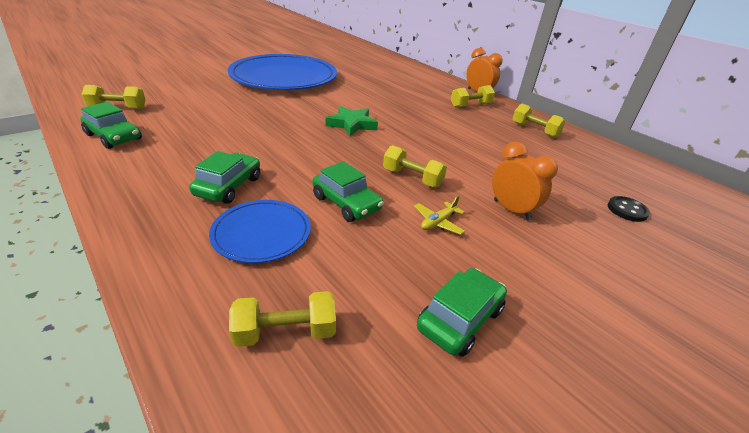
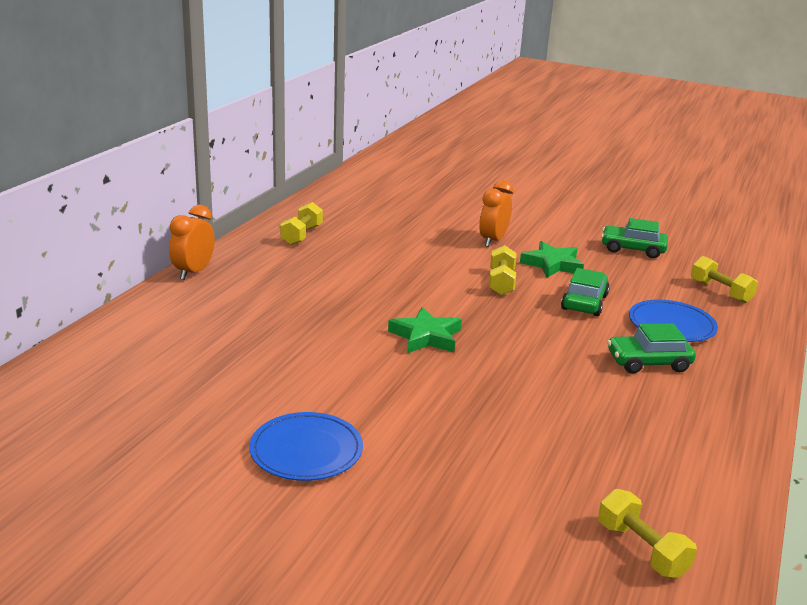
camera: 115 degrees left, 10 degrees down
green car [80,102,142,149] -> none
blue plate [228,54,337,90] -> blue plate [249,412,363,481], size x0.48
yellow plane [414,196,465,235] -> green star [520,241,584,278]
yellow dumbbell [451,85,495,108] -> none
black button [608,196,650,222] -> none

